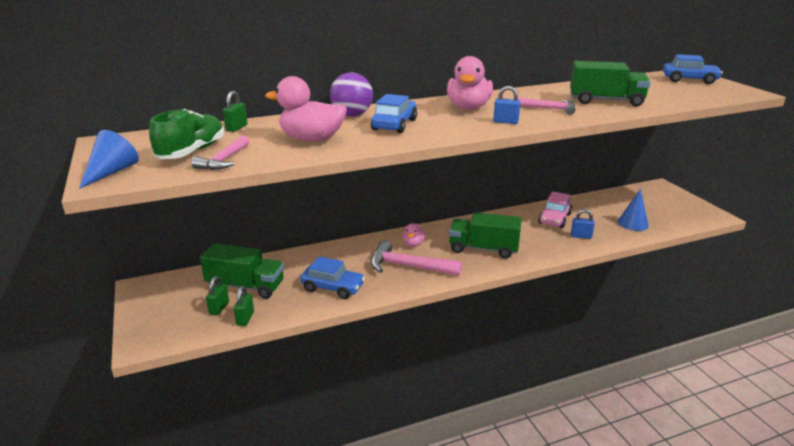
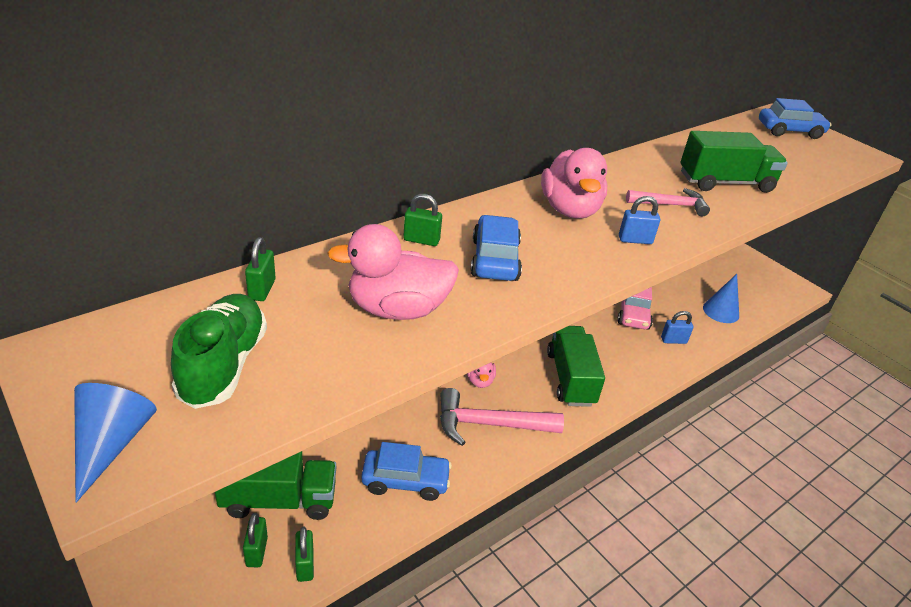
camera: 20 degrees left, 10 degrees up
pink hammer [191,135,249,170] -> none
purple ball [330,72,373,117] -> green padlock [403,194,442,246]
green truck [449,212,522,259] -> green truck turned 90 degrees clockwise [547,326,605,407]

